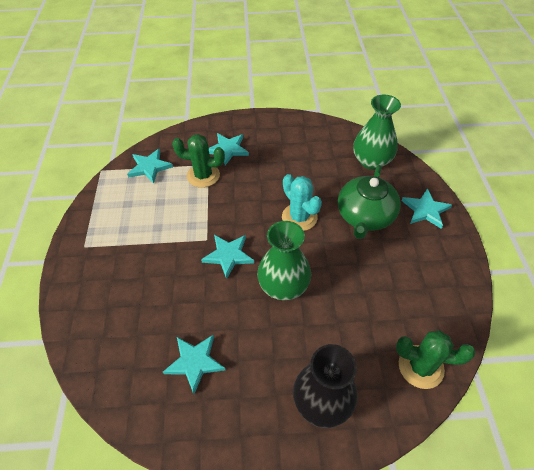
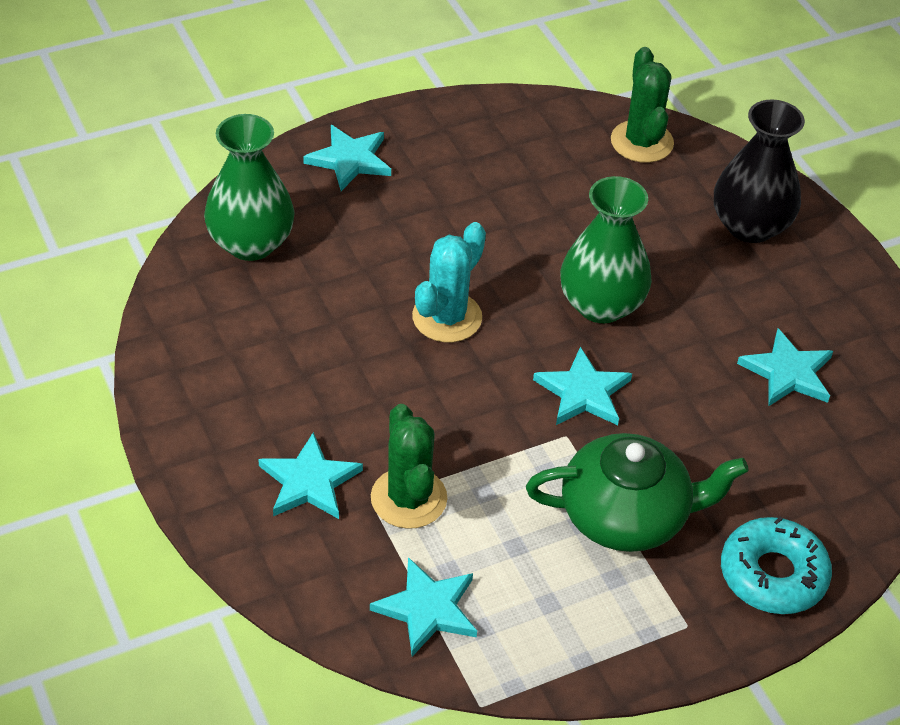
camera: 115 degrees left, 5 degrees down
green teapot [338,165,401,239] -> green teapot moved to [526,433,749,552]
none -> turquoise donut [721,516,832,614]

